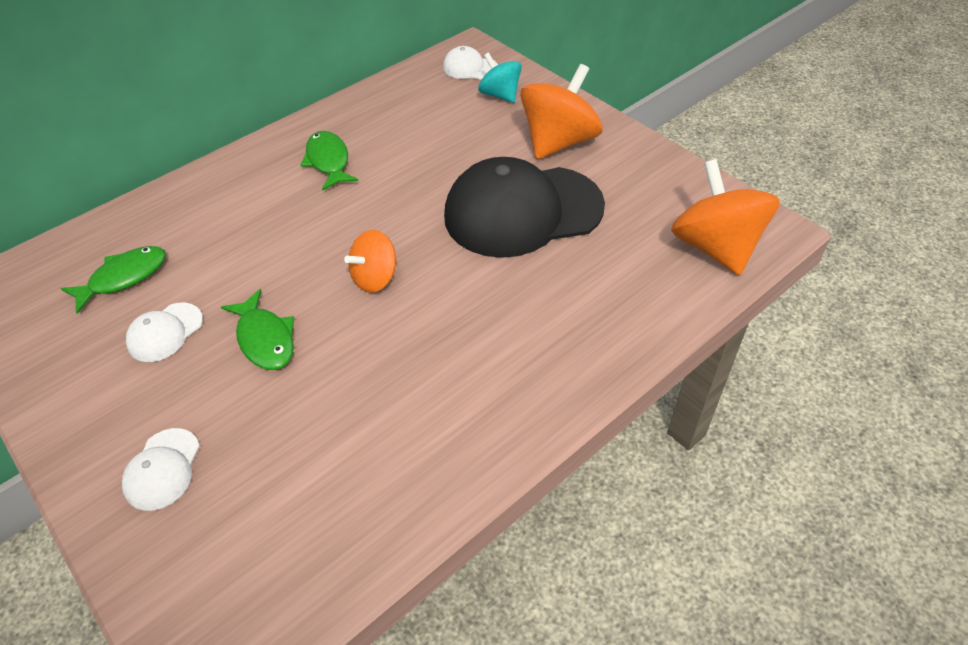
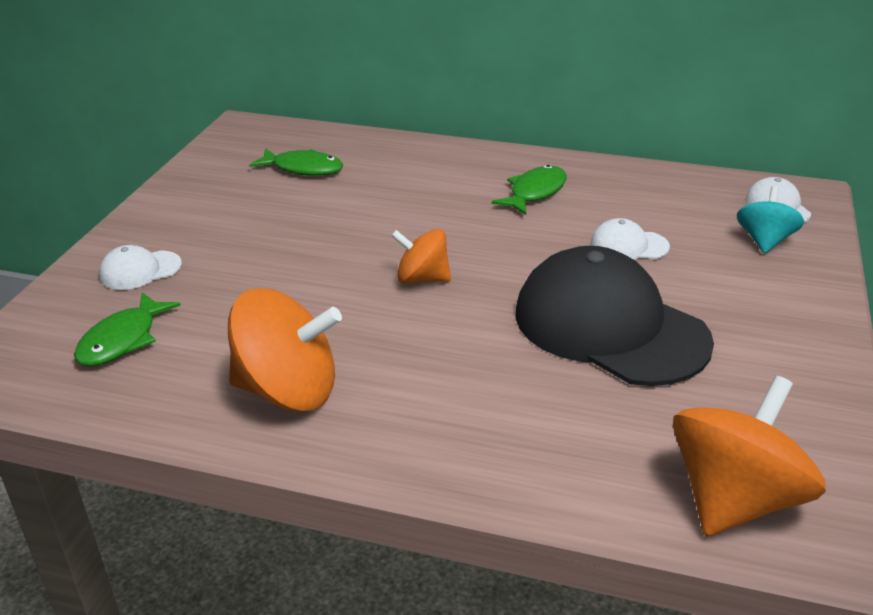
camera: 55 degrees right, 15 degrees down
white cap [126,302,203,362] -> white cap moved to [591,218,670,260]
green fish [221,289,294,370] -> green fish moved to [74,292,181,366]
orange spinning top [520,64,602,159] -> orange spinning top moved to [228,288,342,412]

